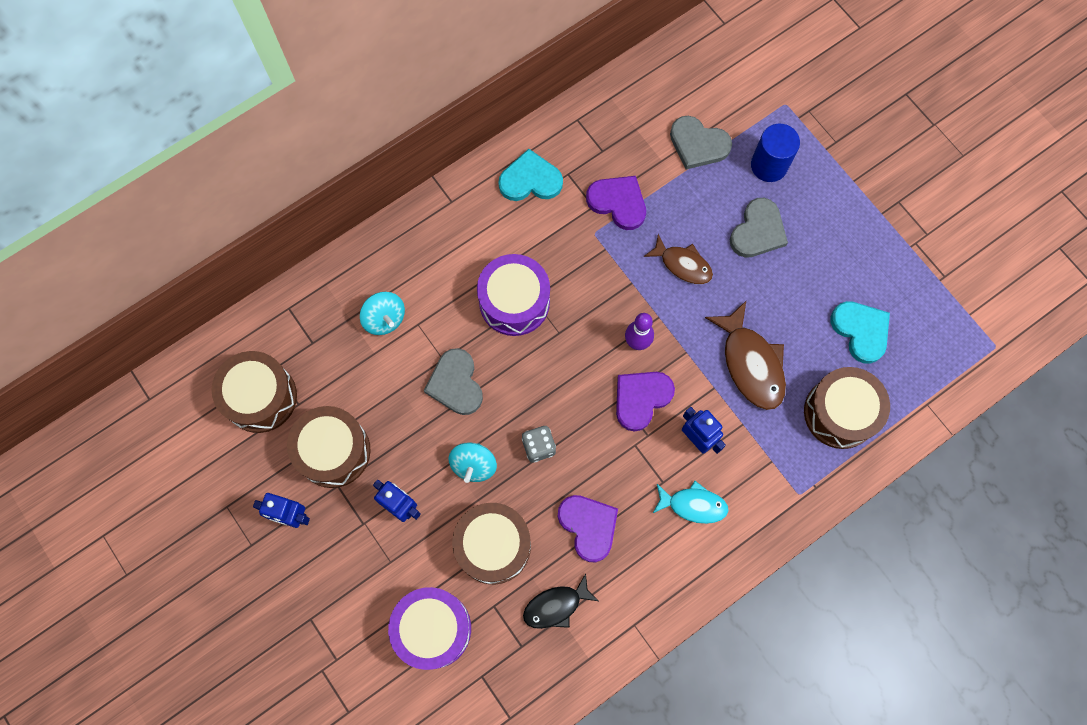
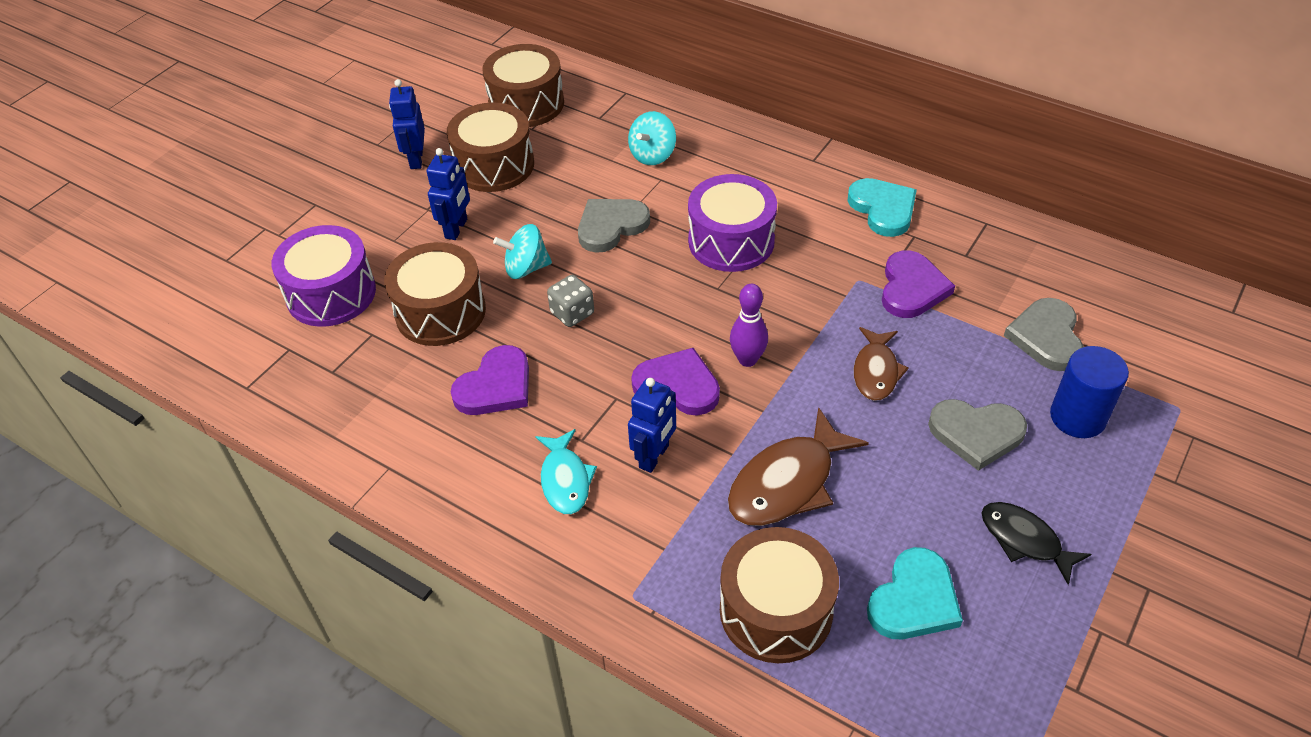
camera: 70 degrees right, 25 degrees down
black fish [523,573,599,629] -> black fish moved to [981,502,1091,585]

